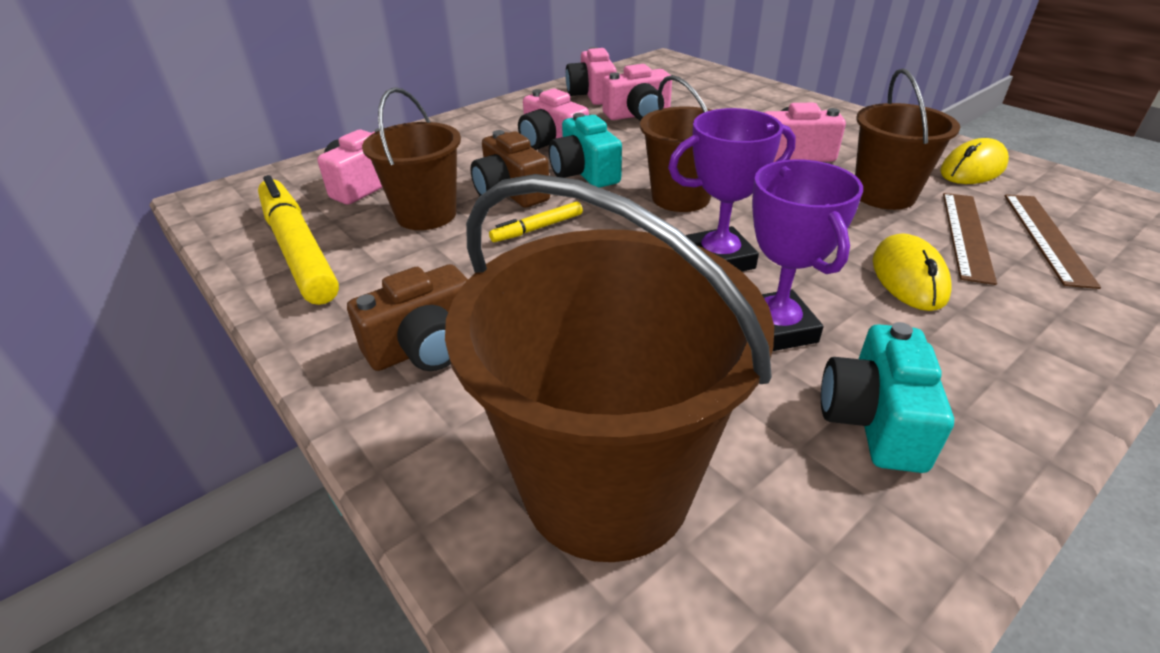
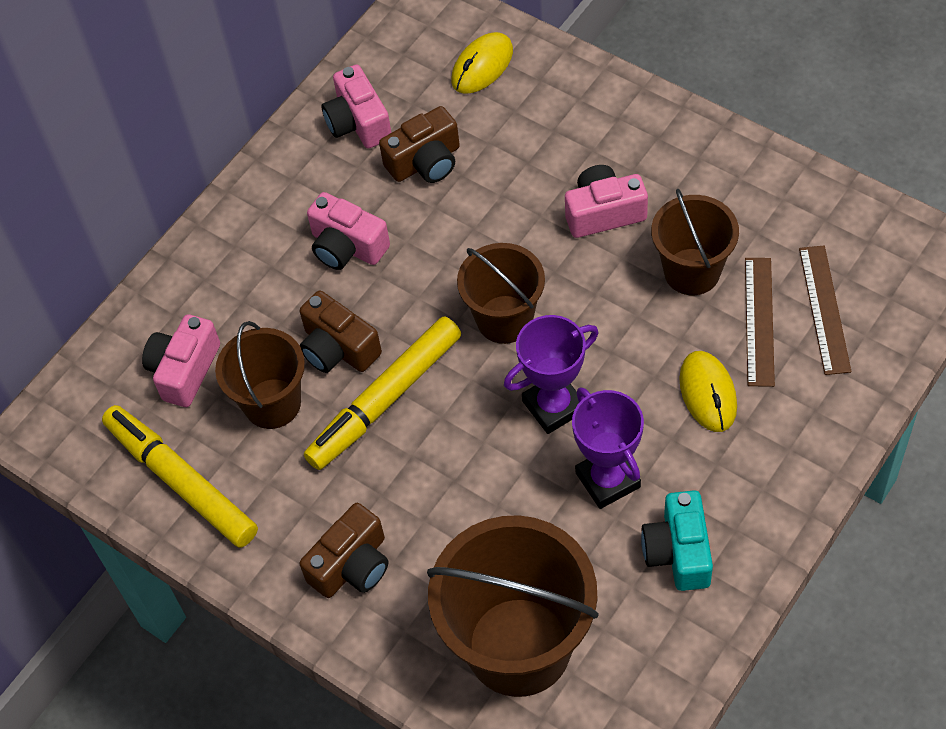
camera: 10 degrees left, 20 degrees up
yellow marker [489,201,583,242] -> yellow marker [304,316,461,470], size x2.17
turquoise camera [549,113,622,188] -> none
pink camera [602,64,672,121] -> brown camera [379,106,460,183]
yellow mouse [940,138,1009,184] -> yellow mouse moved to [451,32,513,93]

